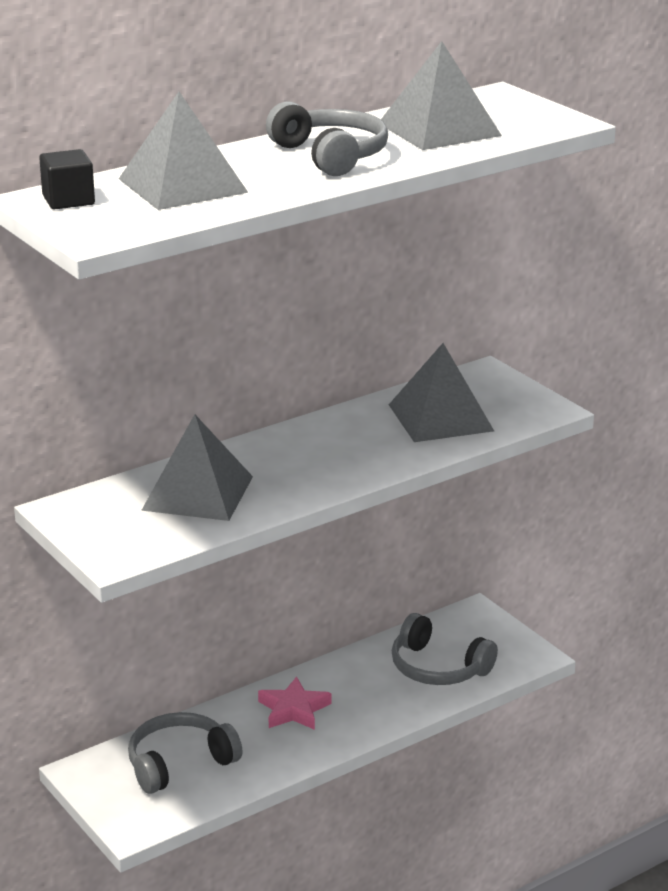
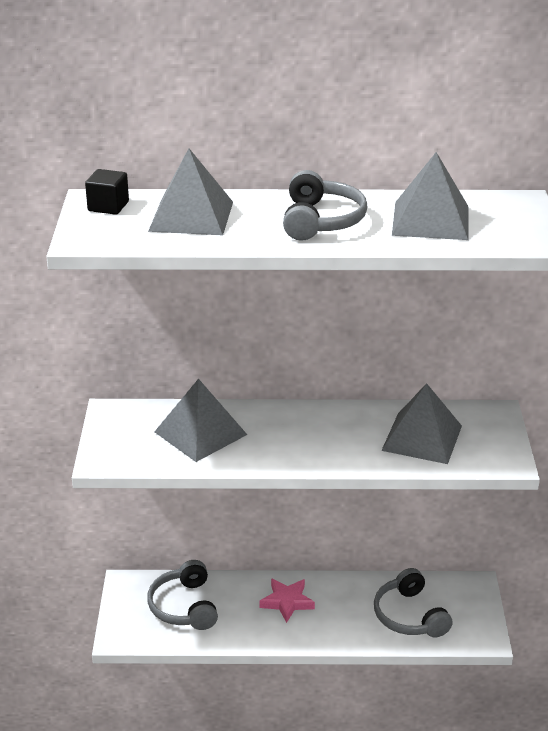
camera: 35 degrees right, 5 degrees up
grey headphones [128,712,242,794] -> grey headphones turned 105 degrees counterclockwise [147,560,218,630]

